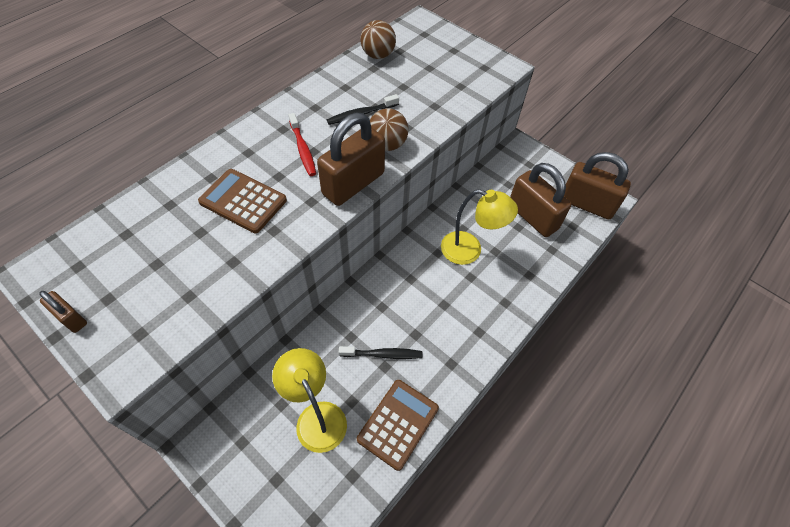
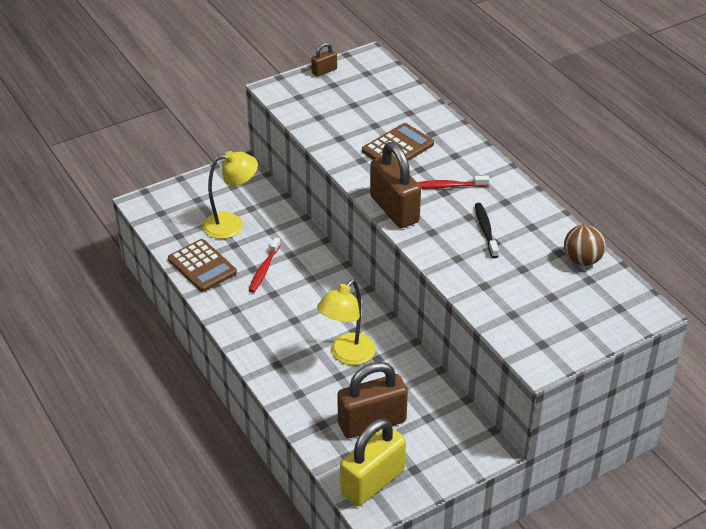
camera: 110 degrees right, 15 degrees down
black toothbrush [339,346,422,359] -> red toothbrush [248,237,281,293]
brown ball [370,108,409,151] -> none
brown padlock [564,152,631,220] -> yellow padlock [340,418,406,506]

